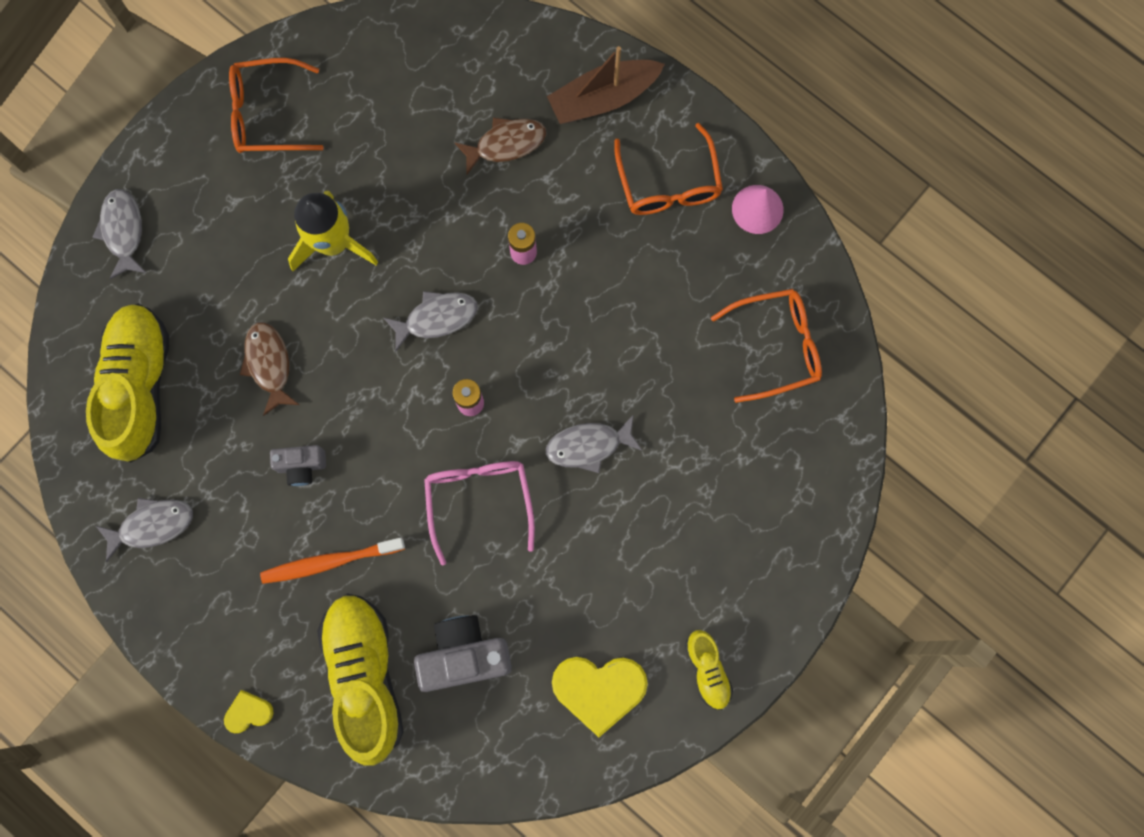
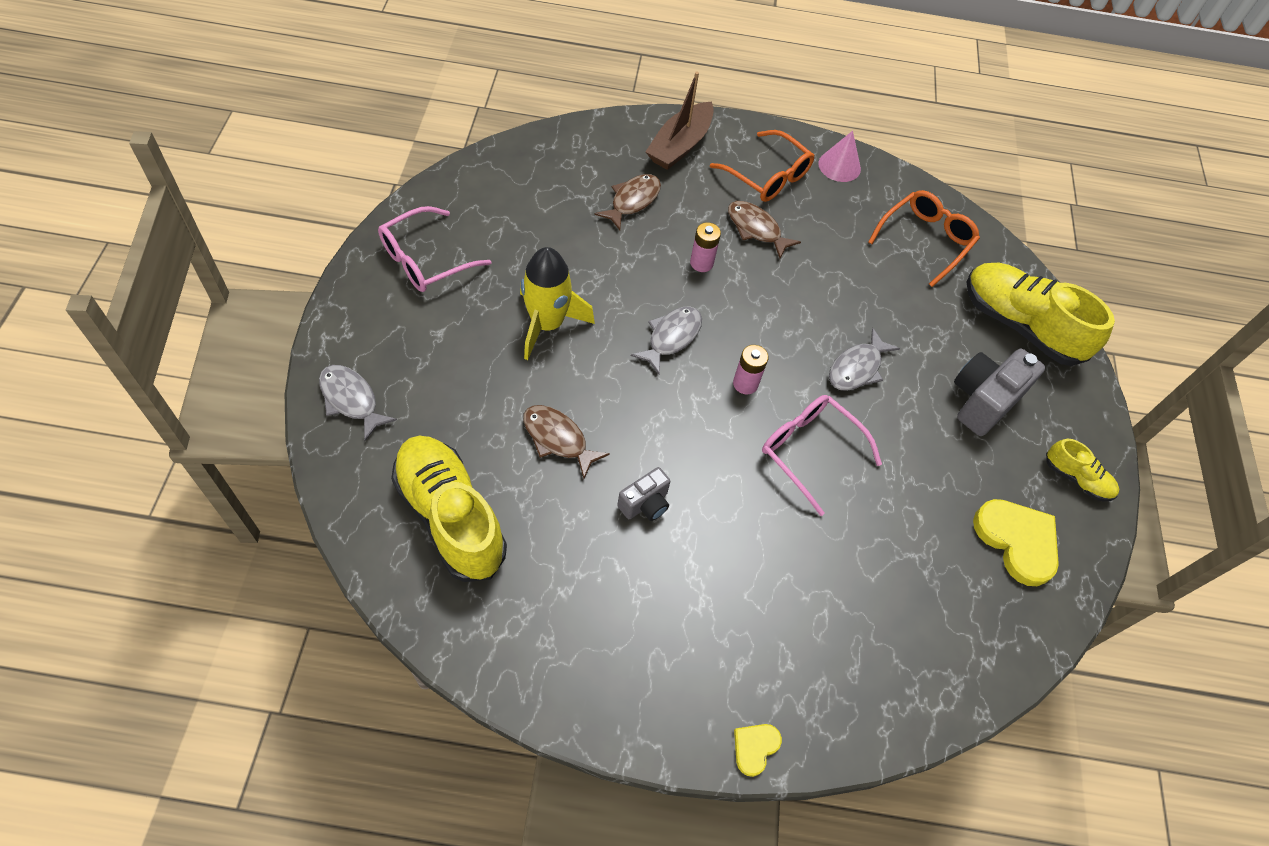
camera: 40 degrees left, 20 degrees down
grey fish [96,498,193,562] -> none
orange glasses [229,58,324,153] -> pink glasses [378,206,492,292]
orange toothbrush [260,538,405,584] -> none
yellow shoe [317,593,403,766] -> yellow shoe moved to [967,263,1115,366]
grey camera [414,615,512,692] -> grey camera moved to [954,349,1045,436]
yellow heart [552,657,648,737] -> yellow heart turned 90 degrees counterclockwise [973,499,1059,586]
none -> brown fish [728,201,801,258]

